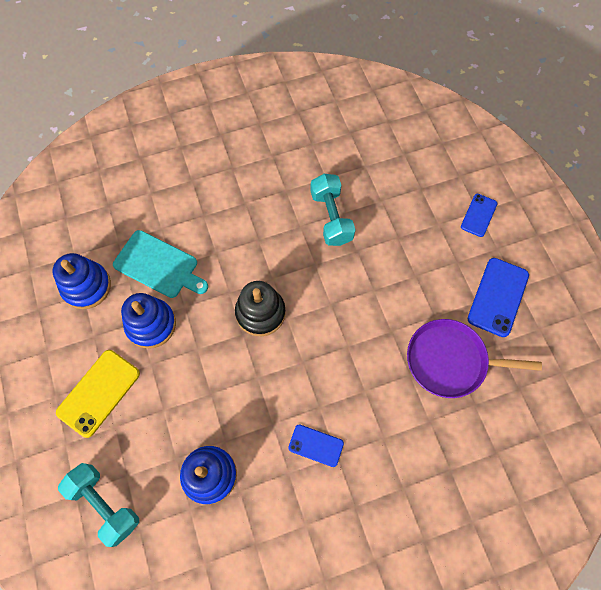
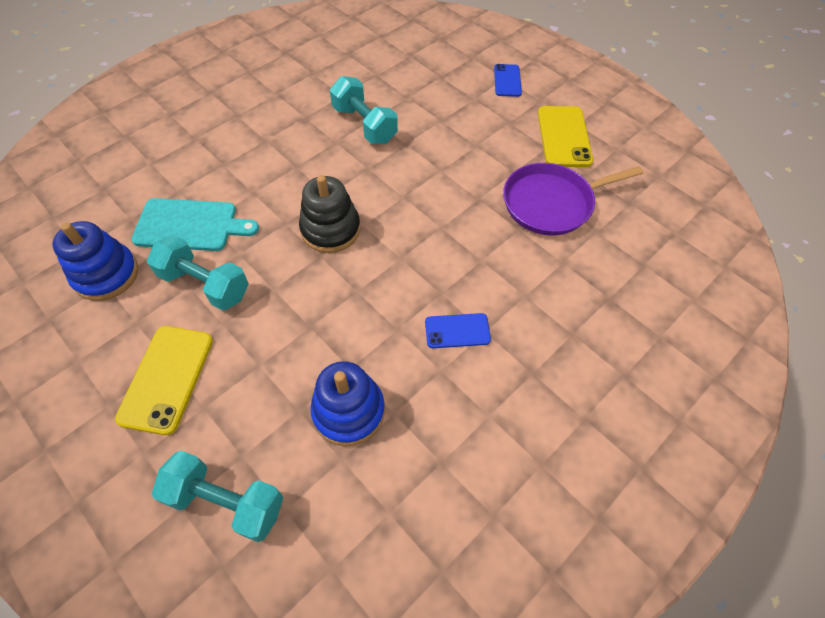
camera: 25 degrees left, 10 degrees down
blue stacking toy [121,293,176,349] -> turquoise dumbbell [147,235,249,311]
blue phone [468,258,529,337] -> yellow phone [538,106,593,167]

